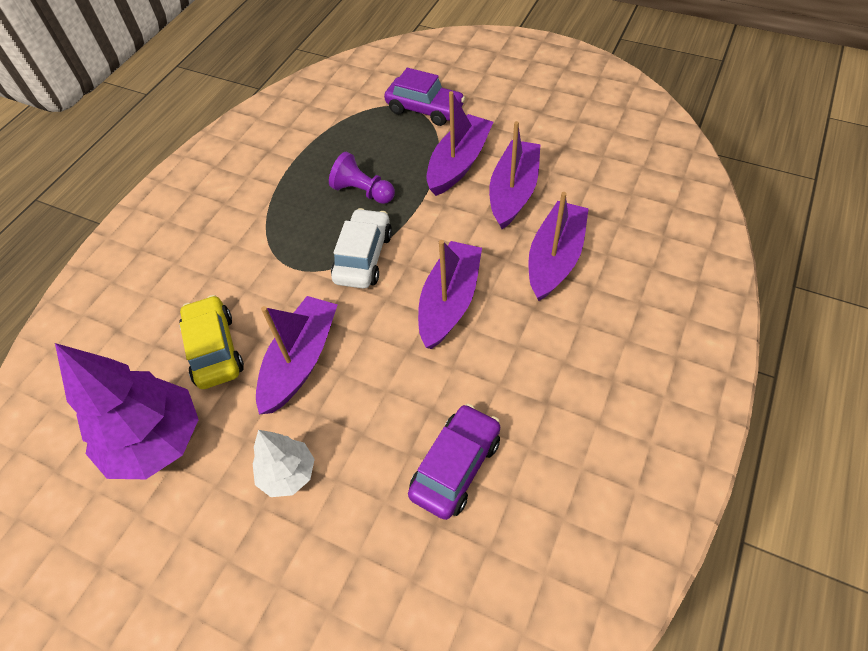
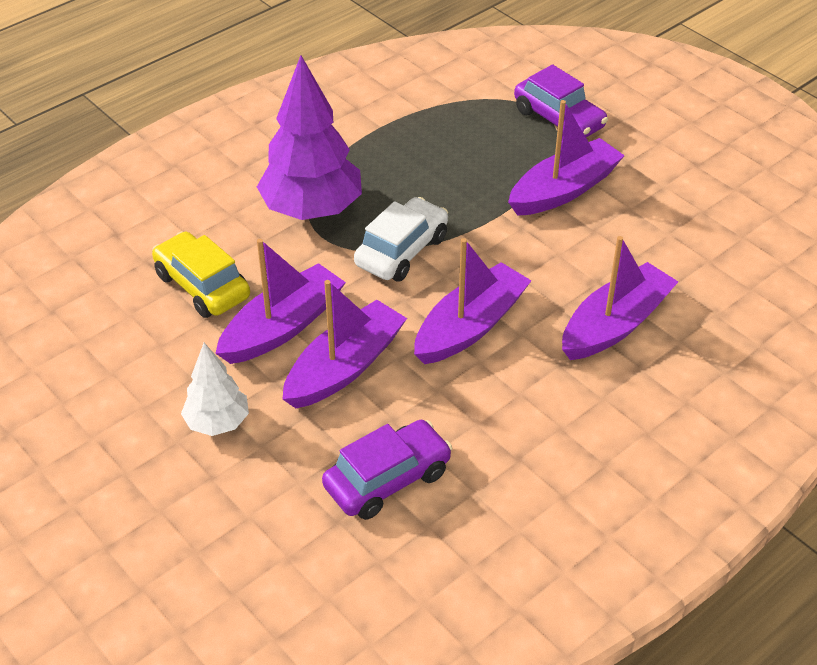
camera: 20 degrees right, 10 degrees down
purple tree [55,343,199,479] -> purple tree moved to [257,56,362,220]
yellow car [180,295,244,389] -> yellow car turned 45 degrees counterclockwise [152,232,250,318]
purple pawn [329,152,395,204] -> none
purple boat [489,121,540,229] -> purple boat moved to [282,280,407,408]

